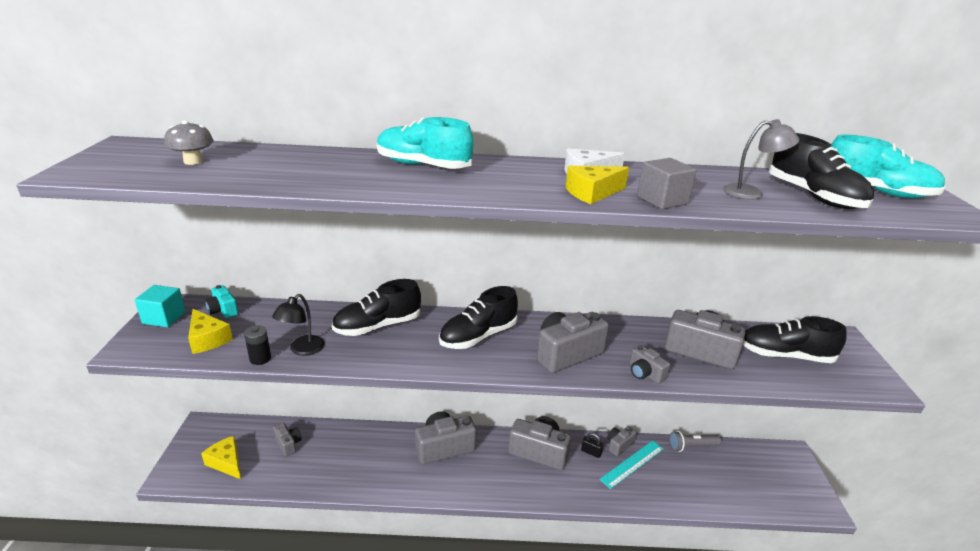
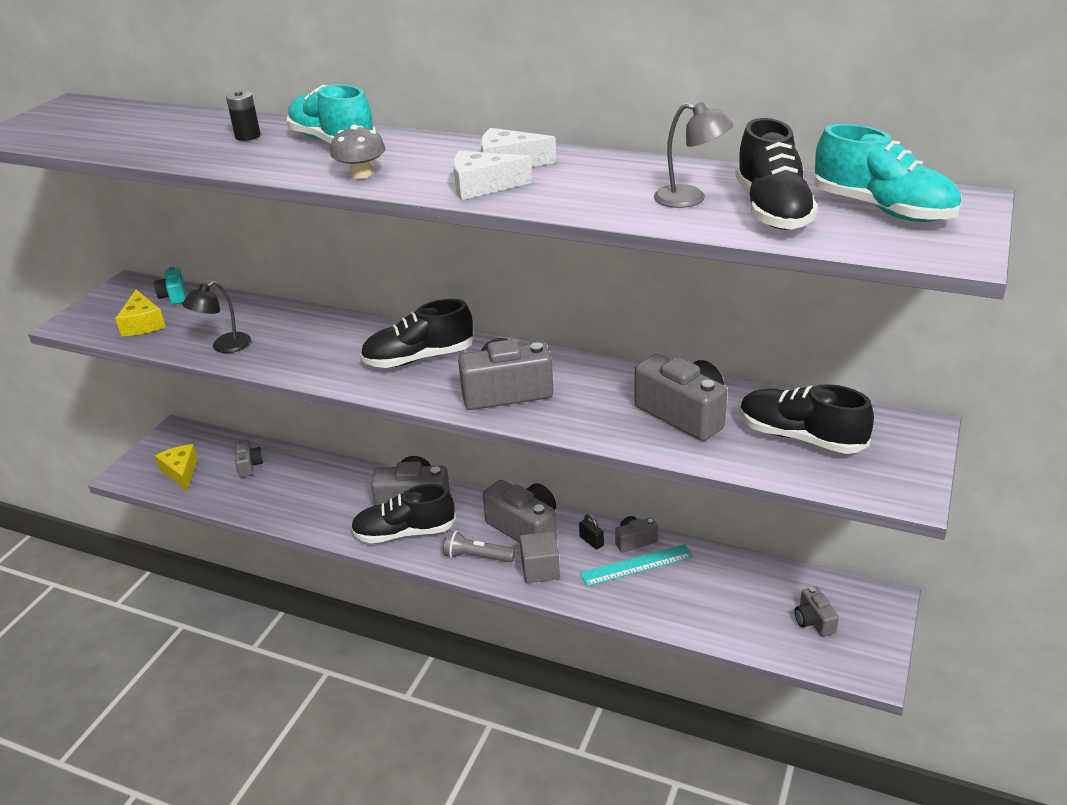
camera: 25 degrees right, 5 degrees up
turquoise cube [135,285,186,327] -> none
grey mushroom [164,120,214,165] -> grey mushroom moved to [330,125,385,179]
black battery [244,325,271,365] -> black battery moved to [226,90,261,141]
black shoe [332,279,421,336] -> black shoe moved to [351,484,456,543]
yellow cheese [566,166,629,204] -> white cheese [453,151,532,200]
grey camera [629,345,670,384] -> grey camera moved to [795,586,839,637]
grey cube [637,158,696,209] -> grey cube moved to [520,531,560,583]
grey flashlight [669,431,721,452] -> grey flashlight moved to [443,530,515,562]

